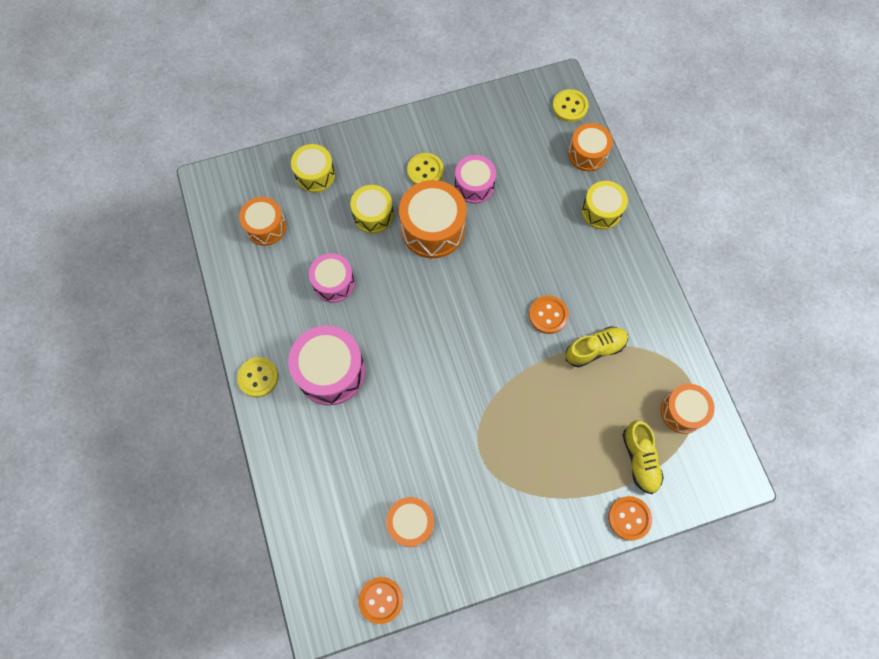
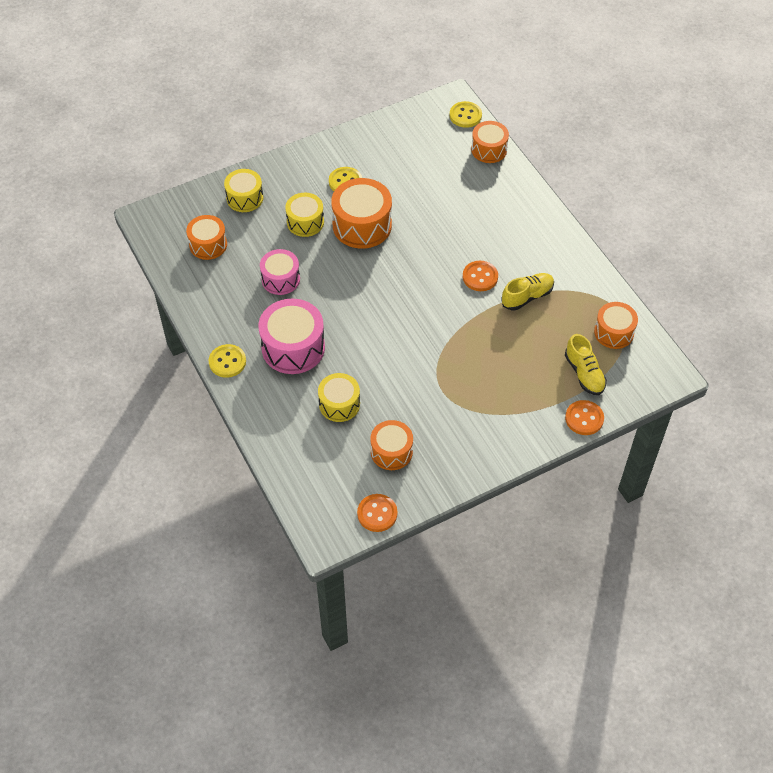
camera: 10 degrees left, 15 degrees down
pink drum [455,155,496,204] -> none
yellow drum [582,181,628,229] -> yellow drum moved to [318,373,360,422]

